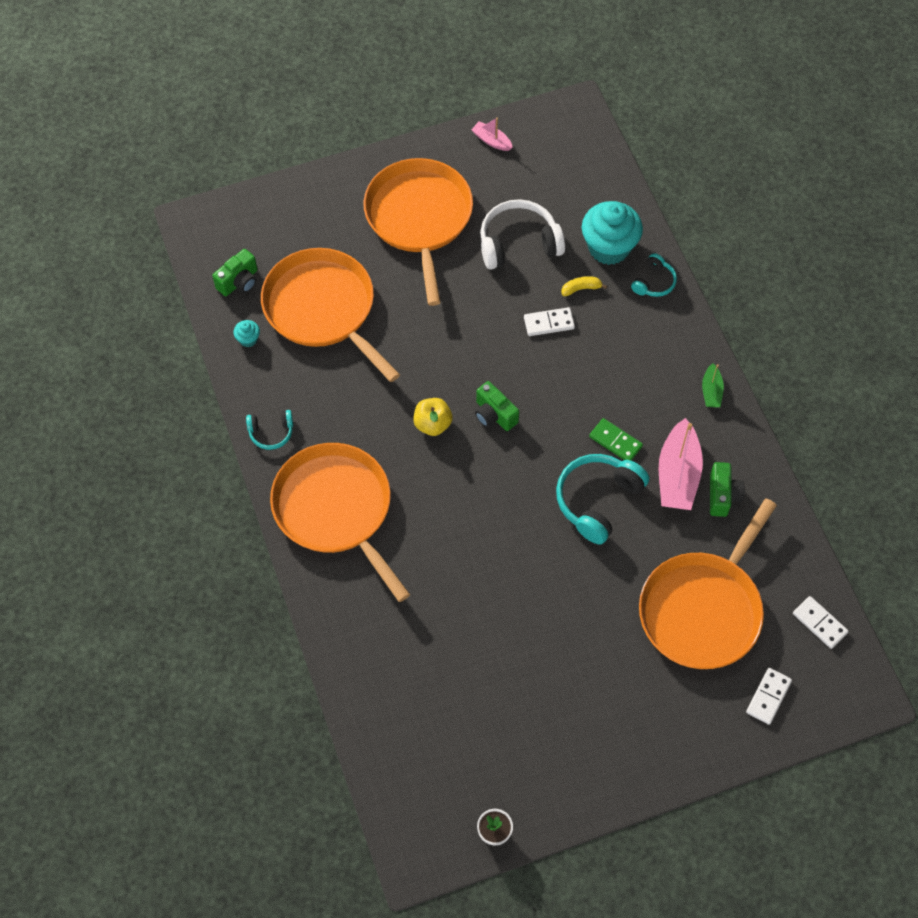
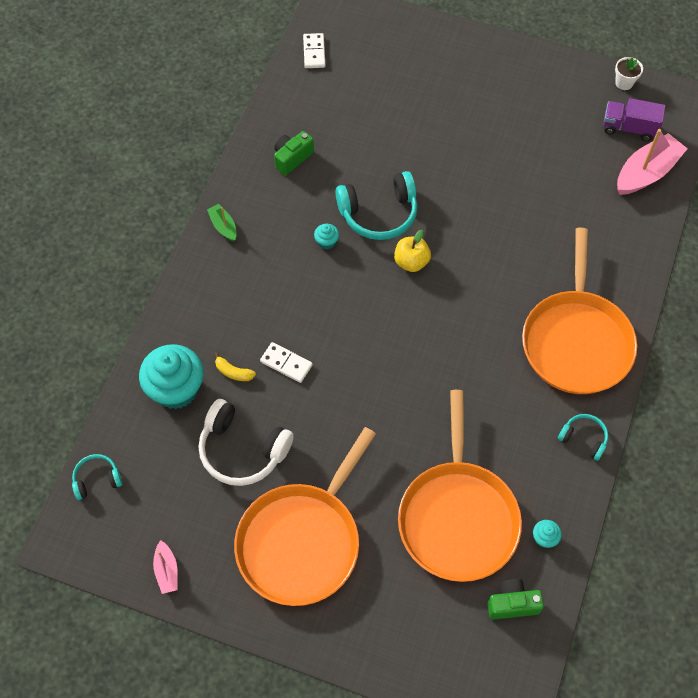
camera: 140 degrees left, 0 degrees up
yellow apple [413,398,453,436] -> yellow apple moved to [394,230,431,272]
green camera [475,381,519,431] -> none
green domino [589,418,643,461] -> turquoise cupcake [314,224,339,250]
turquoise headphones [631,253,677,297] -> turquoise headphones moved to [72,454,122,500]
orange pan [639,498,777,669] -> none
pink boat [659,418,703,510] -> pink boat moved to [617,129,688,195]
green boat [702,363,724,407] -> green boat turned 75 degrees counterclockwise [207,204,237,242]
white domino [746,668,792,725] -> none
none -> purple truck [603,98,665,142]

